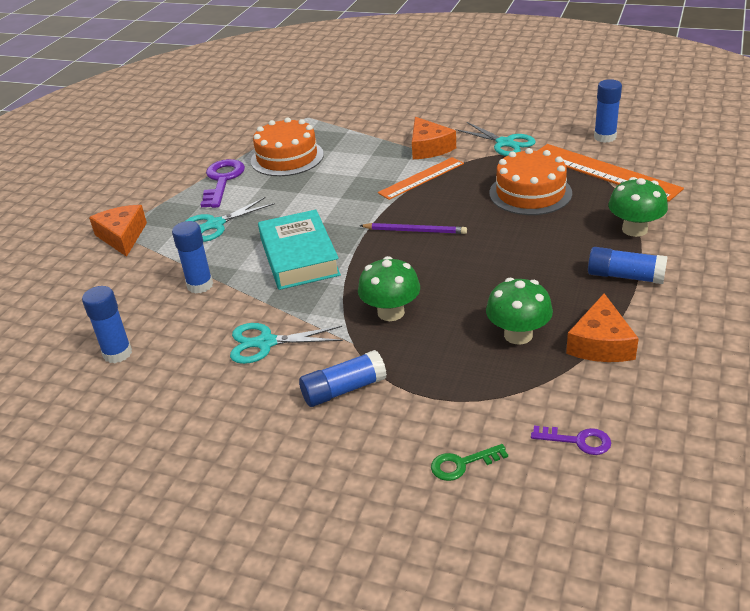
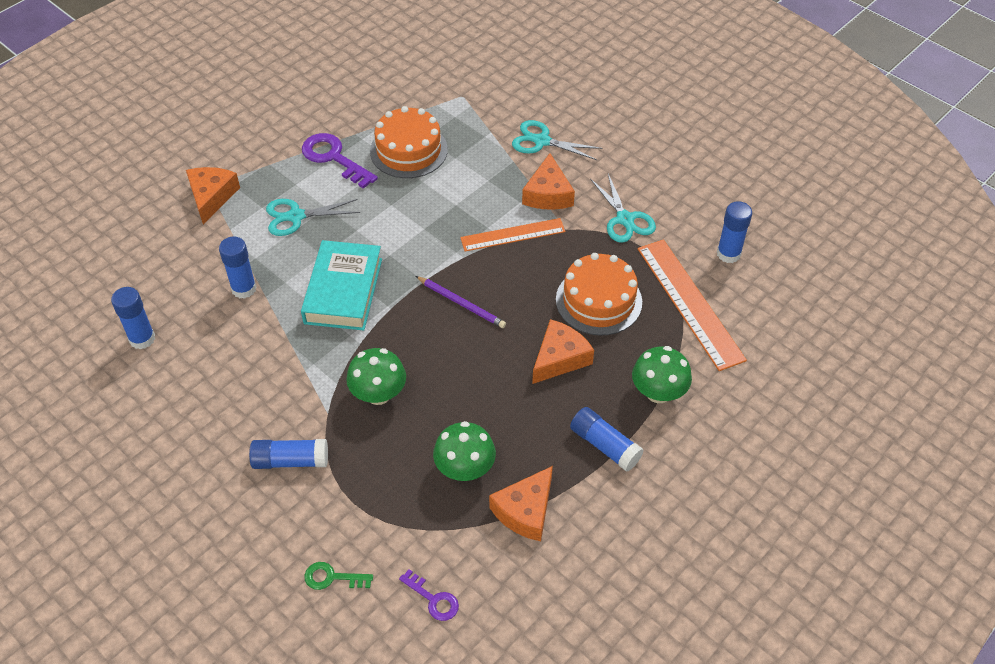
camera: 20 degrees right, 15 degrees up
purple key [200,159,245,208] -> purple key turned 75 degrees counterclockwise [302,133,378,189]
turquoise scissors [230,323,343,364] -> turquoise scissors moved to [512,120,602,160]
none -> orange cheese [532,319,594,384]

